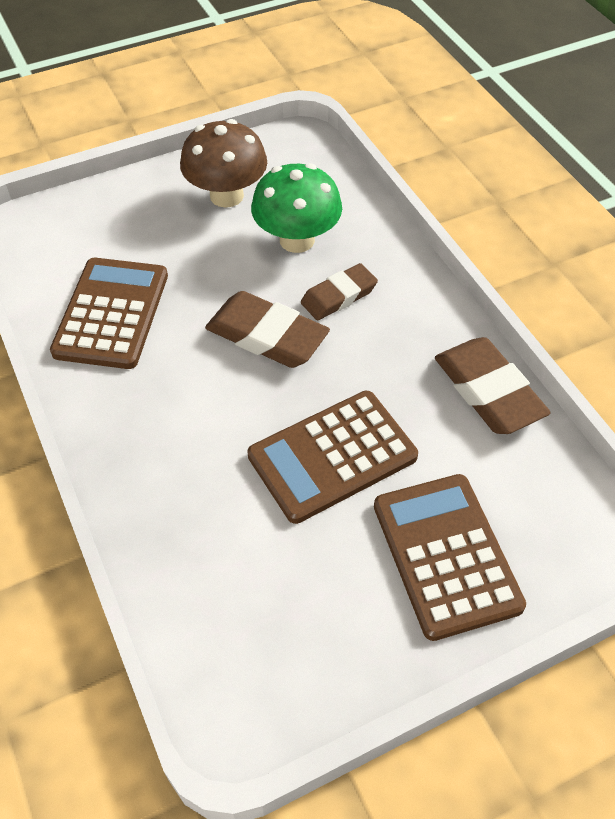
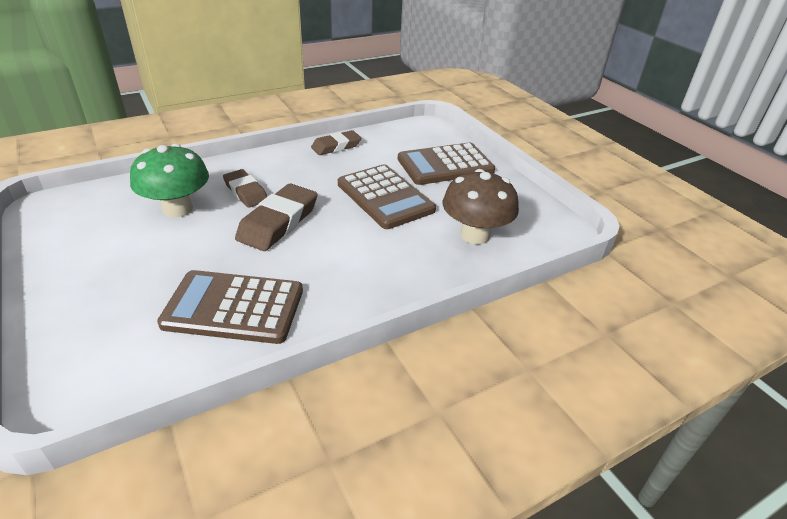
camera: 95 degrees left, 15 degrees down
brown mushroom [180,119,267,208] -> brown mushroom moved to [443,169,519,244]
brown eraser [435,337,551,434] -> brown eraser [311,130,361,155], size x0.65

